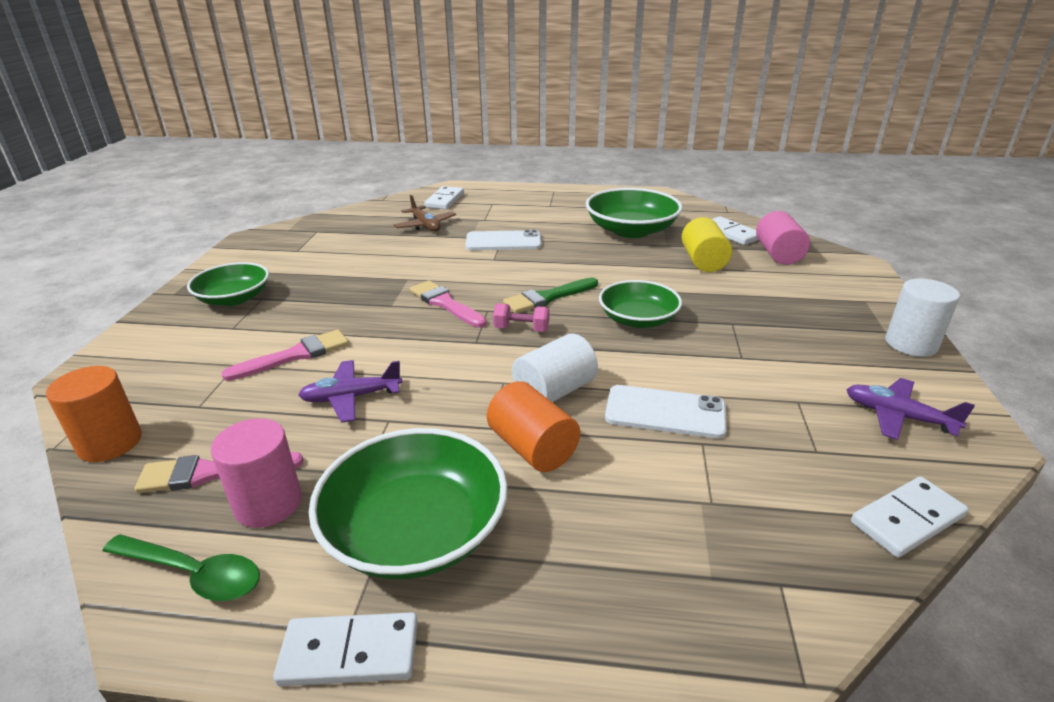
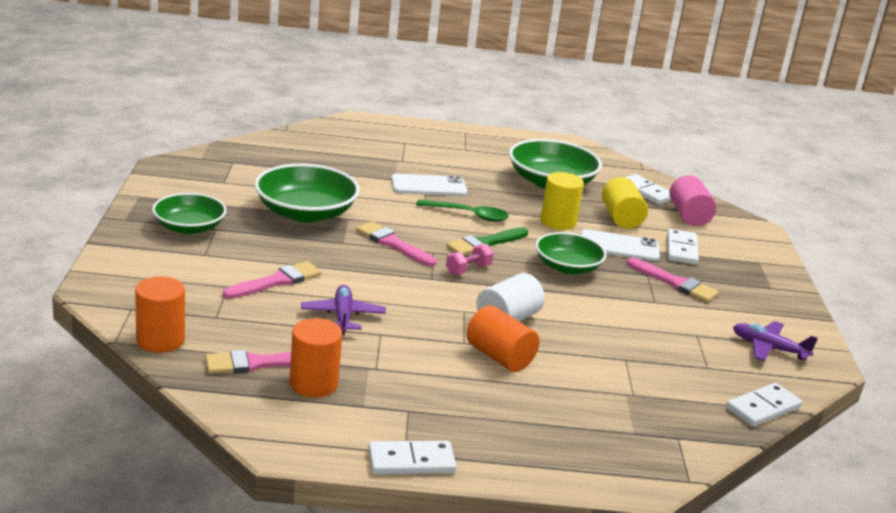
camera: 10 degrees left, 5 degrees down
green spoon [103,534,260,601] -> green spoon moved to [416,199,509,222]
pink cylinder [211,418,302,528] -> orange cylinder [289,318,342,397]
purple plane [298,360,403,423] -> purple plane turned 105 degrees clockwise [301,285,386,335]
green bowl [309,428,508,579] -> green bowl moved to [254,164,360,223]
brown plane [394,195,456,232] -> none
white domino [424,186,464,209] -> white domino moved to [667,229,699,265]
pink dumbbell [493,303,549,332] -> pink dumbbell turned 45 degrees counterclockwise [446,244,494,275]
white phone [605,385,727,439] -> white phone moved to [580,229,660,261]
white cylinder [885,279,960,357] -> none
none -> yellow cylinder [540,172,584,230]
none -> pink brush [626,257,719,302]

